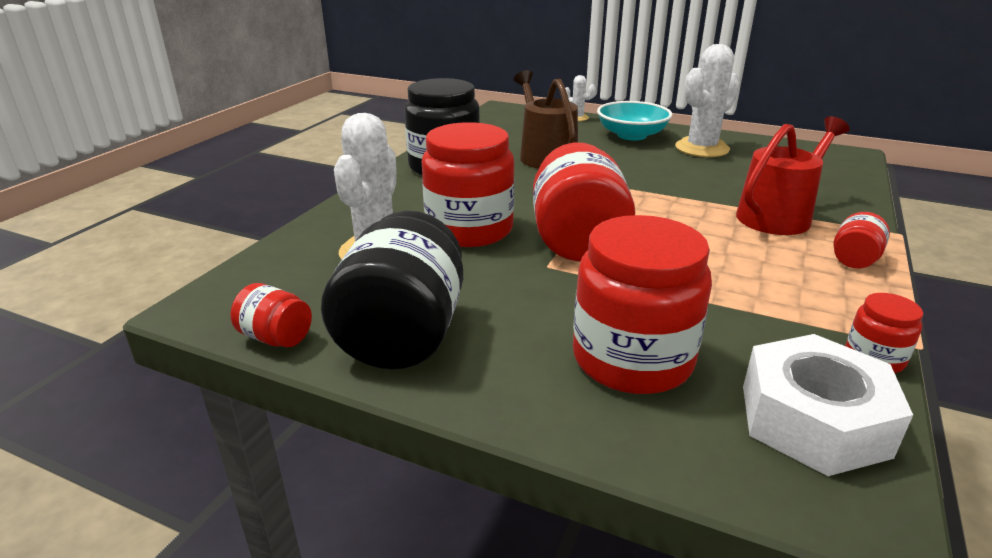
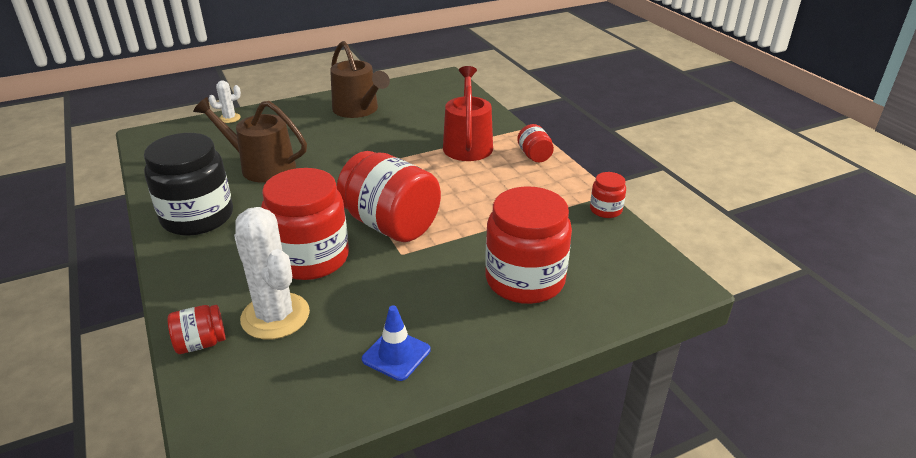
camera: 50 degrees left, 5 degrees up
red jar [231,283,312,348] -> red jar moved to [168,305,225,354]
black jar [321,211,463,370] -> blue traffic cone [362,305,430,381]
turquoise bowl [597,101,672,140] -> none
white cactus [675,44,740,157] -> brown watering can [330,41,390,118]
white nut [743,334,913,476] -> none

